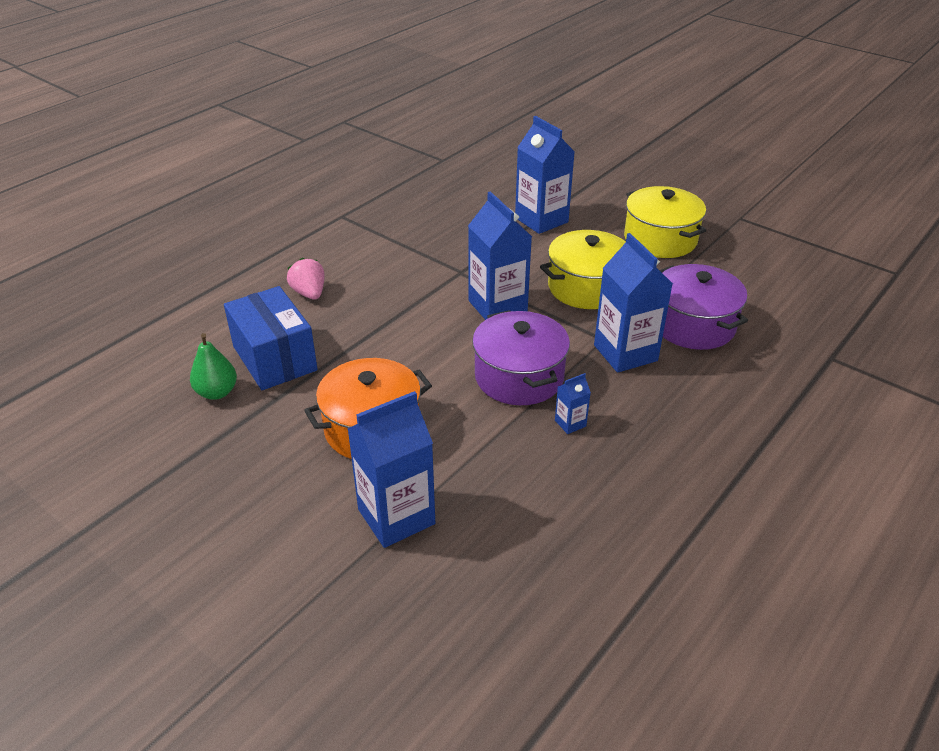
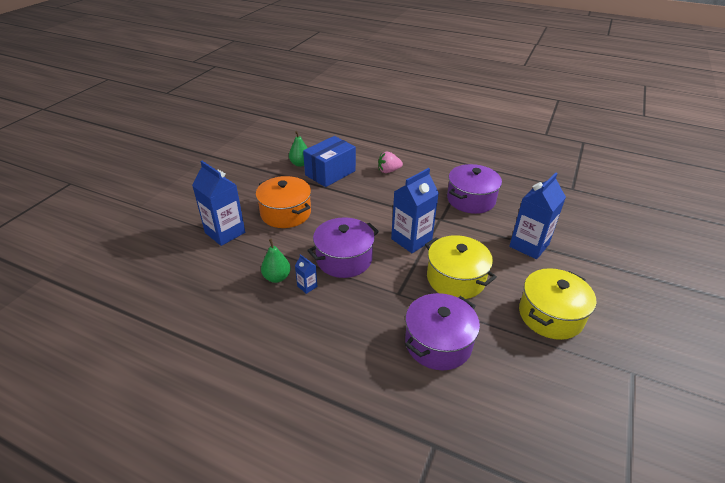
camera: 75 degrees right, 0 degrees up
pink strawberry [287,258,325,300] -> pink strawberry turned 150 degrees counterclockwise [378,151,403,173]
blue carton [594,233,673,373] -> none
none -> green pear [261,239,291,283]
none -> purple pot [447,164,502,214]

